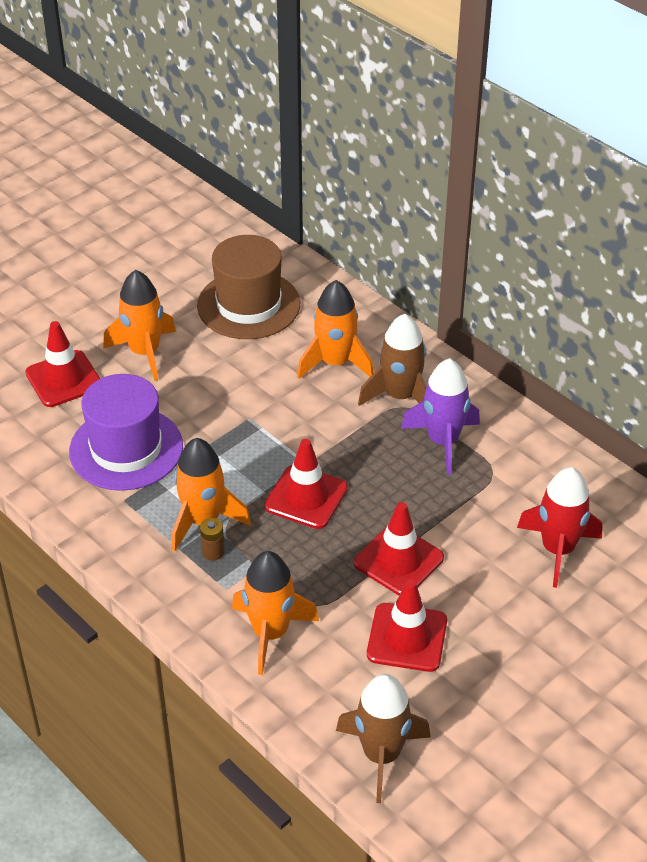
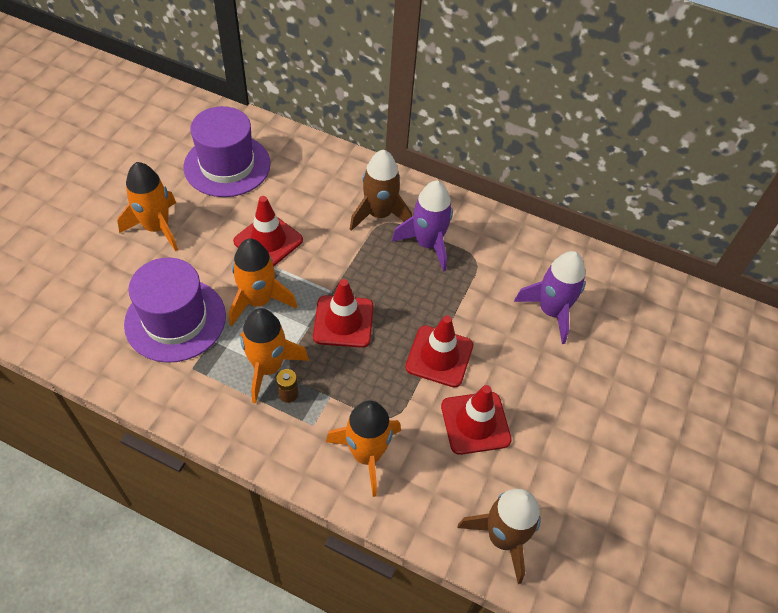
camera: 25 degrees left, 10 degrees up
red traffic cone [25,321,100,407] -> red traffic cone moved to [233,196,303,267]
brown hat [197,235,300,339] -> purple hat [184,106,271,197]
orange rocket [297,280,374,379] -> orange rocket moved to [229,239,297,326]
red rocket [517,467,602,588] -> purple rocket [514,251,585,344]

